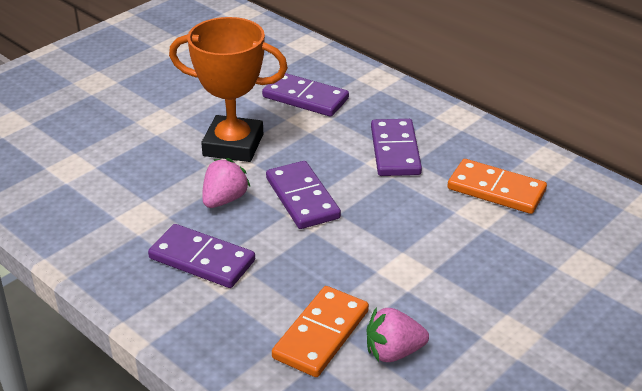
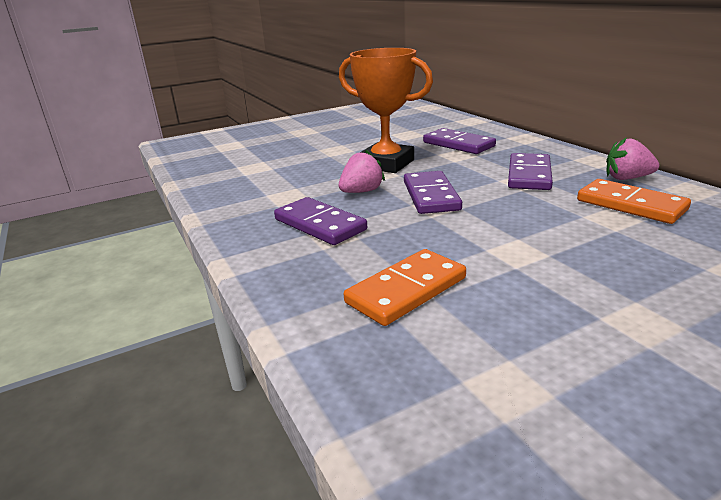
camera: 20 degrees right, 10 degrees down
pink strawberry [367,307,429,362] -> pink strawberry moved to [606,137,659,180]

